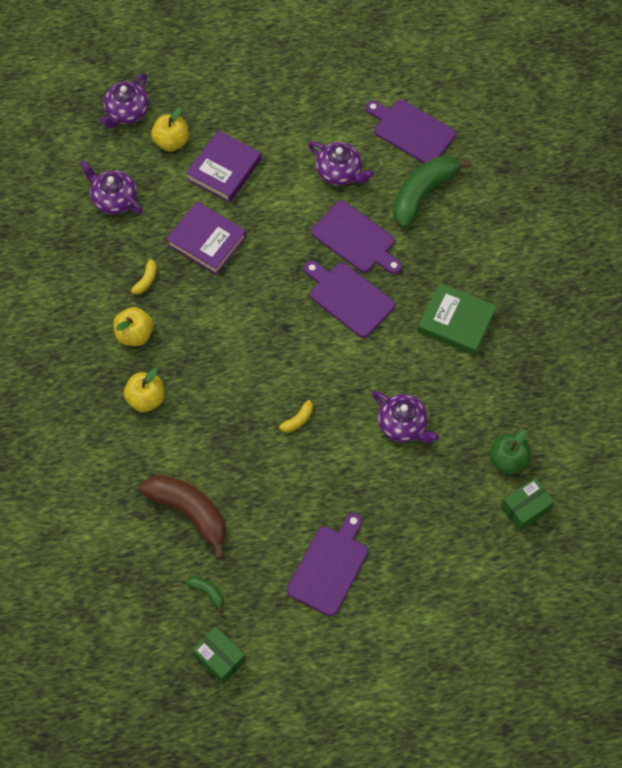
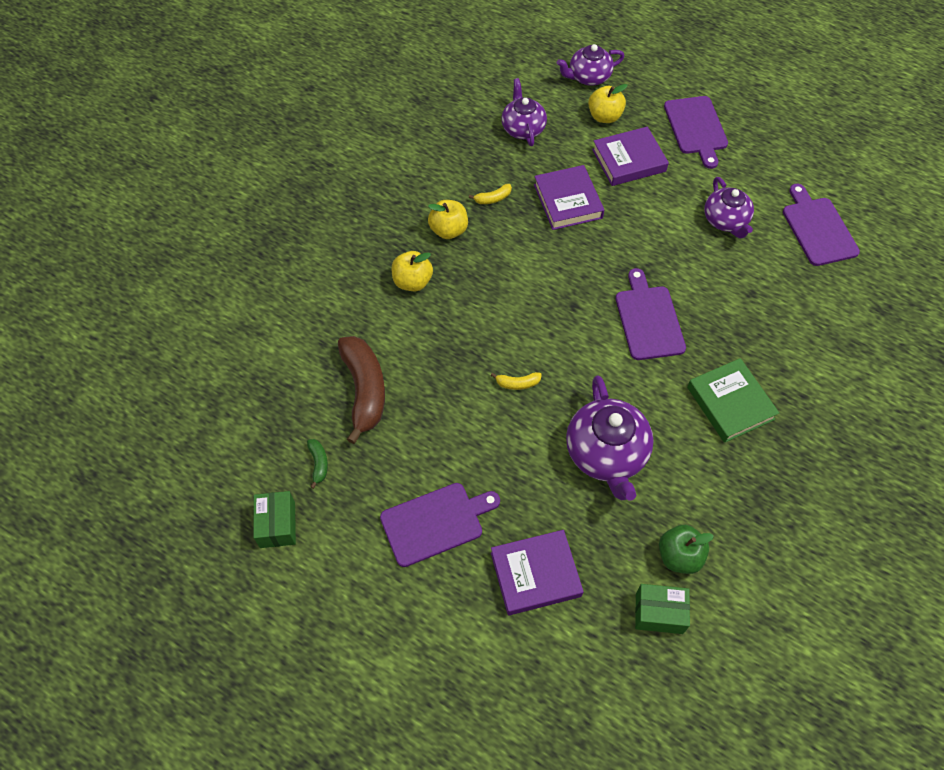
camera: 40 degrees right, 5 degrees down
purple cutting board [311,201,402,274] -> purple cutting board moved to [664,96,728,169]
purple teapot [372,391,439,443] -> purple teapot [566,375,654,501], size x1.53
green banana [393,156,472,228] -> none
none -> purple book [491,530,584,615]

